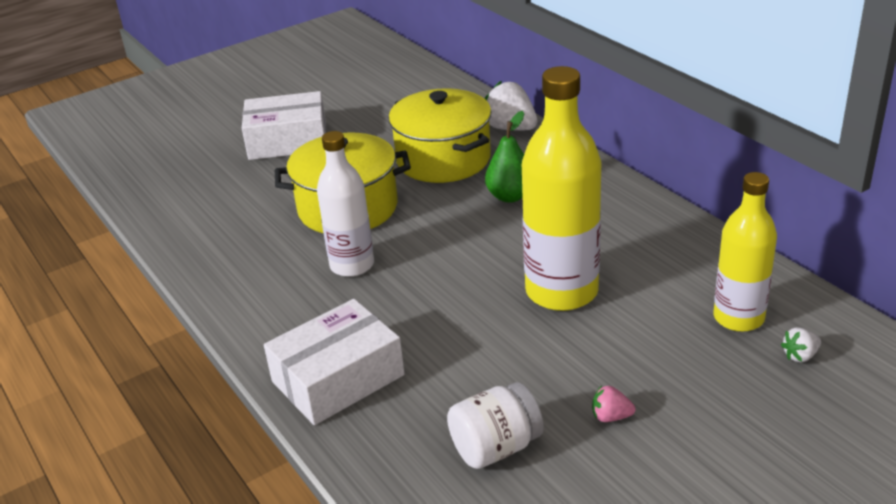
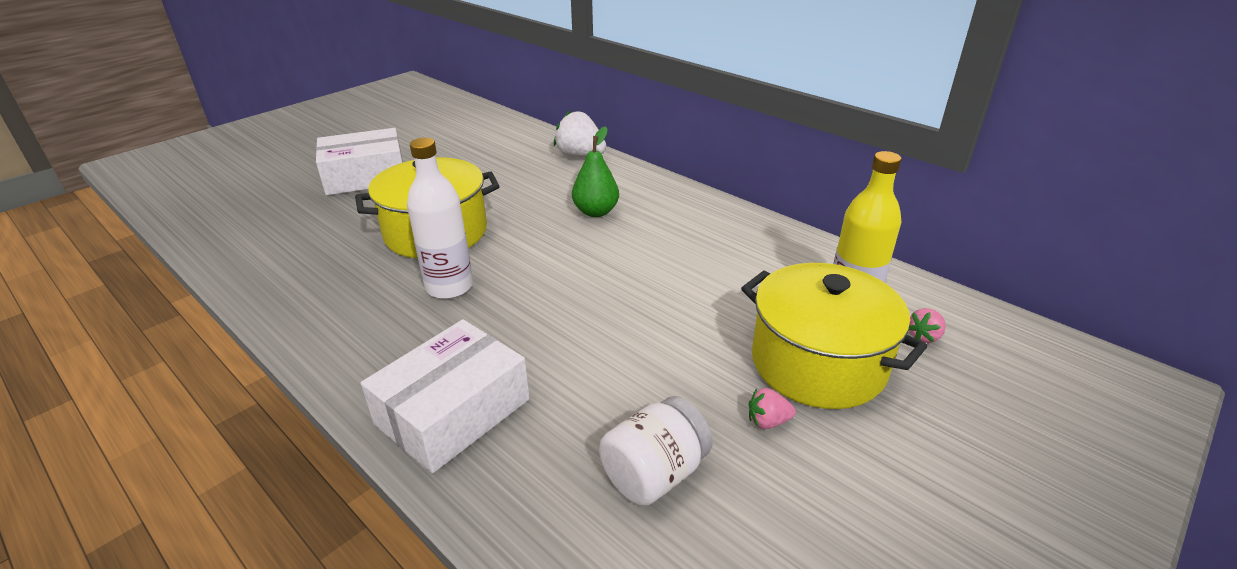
camera: 15 degrees left, 0 degrees up
yellow pot [389,88,491,183] -> yellow pot moved to [741,263,927,409]
yellow bottle [522,66,602,311] -> none
white strawberry [781,327,821,362] -> pink strawberry [909,308,946,343]

